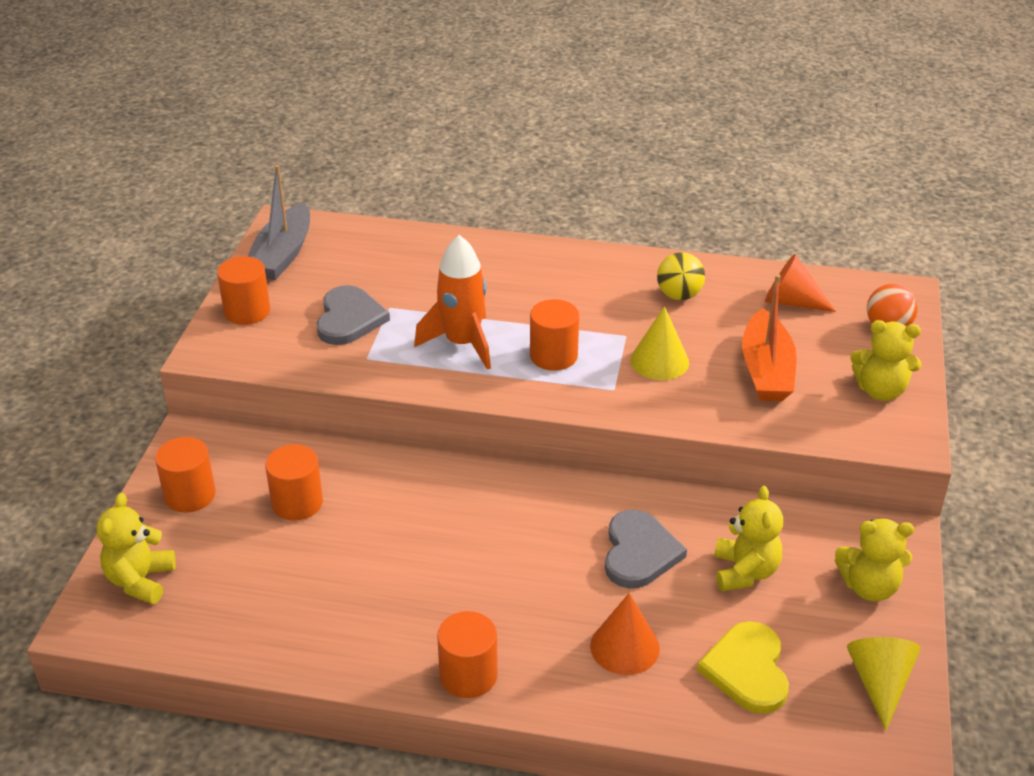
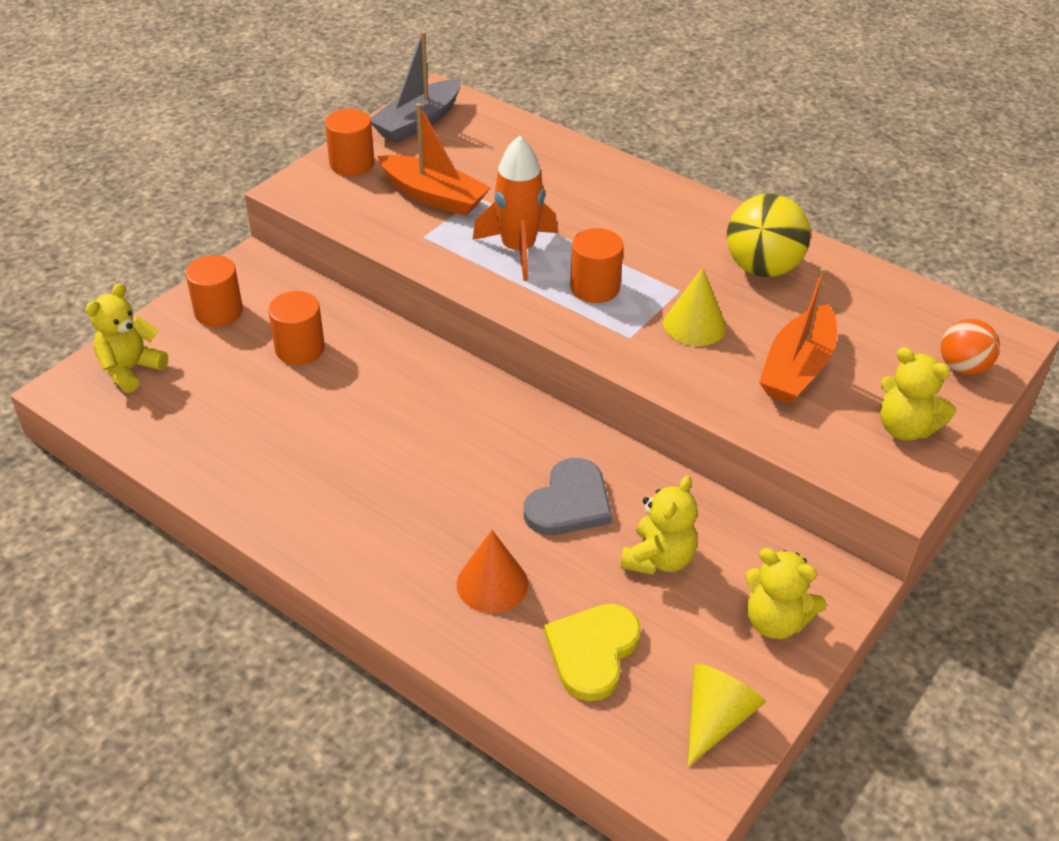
camera: 25 degrees right, 5 degrees up
grey heart [317,285,390,345] -> orange boat [377,103,491,216]
orange cylinder [437,611,498,698] -> none
yellow ball [657,252,705,300] -> yellow ball [727,194,810,277], size x1.58
orange cone [765,254,836,312] -> none

